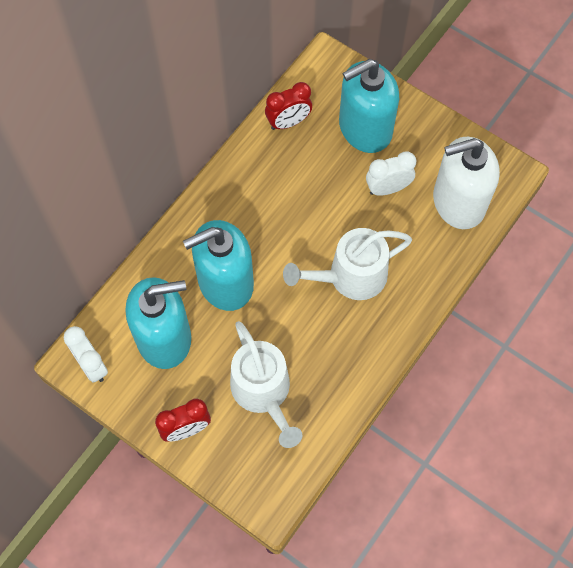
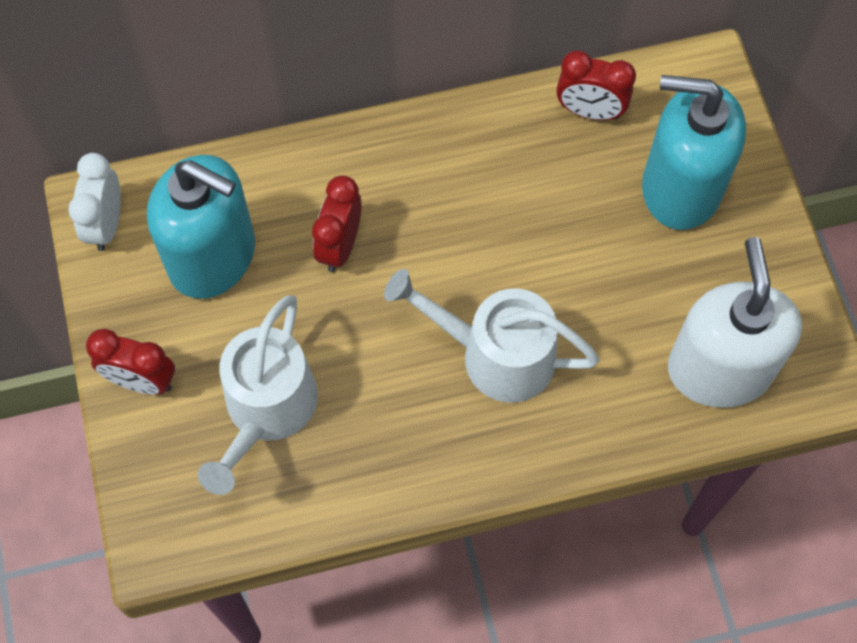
camera: 40 degrees right, 0 degrees up
turquoise soap dispenser [183,220,254,311] -> red clock [312,176,362,272]
white clock [366,152,416,196] -> none
white soap dispenser [433,137,500,229] -> white soap dispenser turned 60 degrees clockwise [668,237,802,407]

